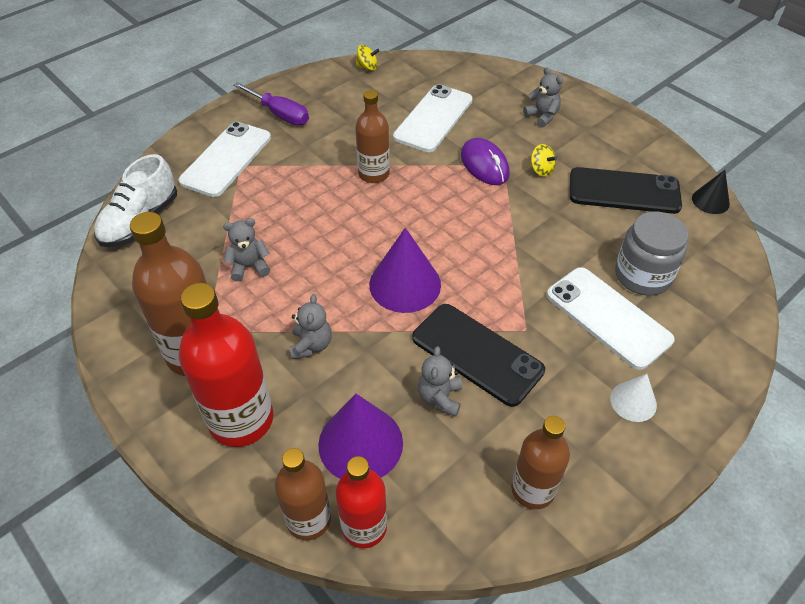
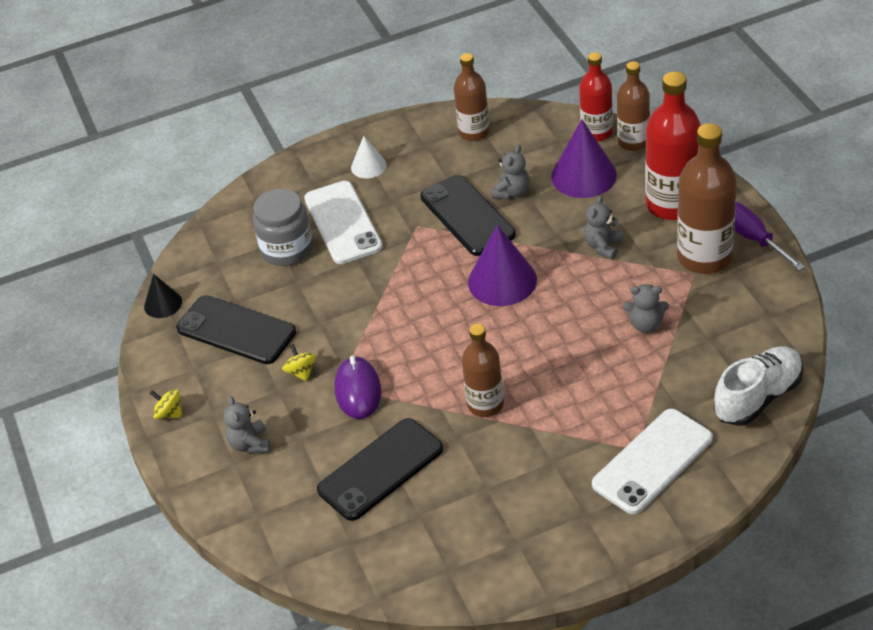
camera: 155 degrees left, 5 degrees down
purple screwdriver [233,82,309,125] -> purple screwdriver moved to [735,202,805,271]
yellow spinning top [356,45,379,71] -> yellow spinning top moved to [150,389,183,419]
white phone [393,84,473,152] -> black phone [317,418,443,521]

